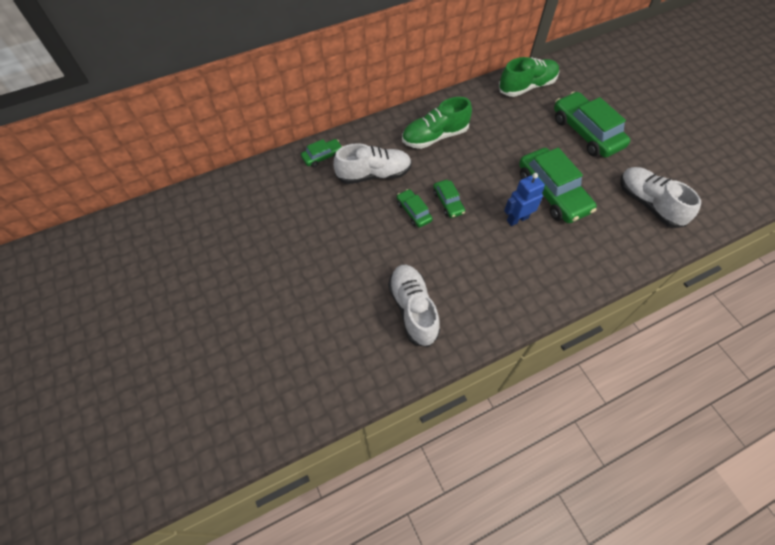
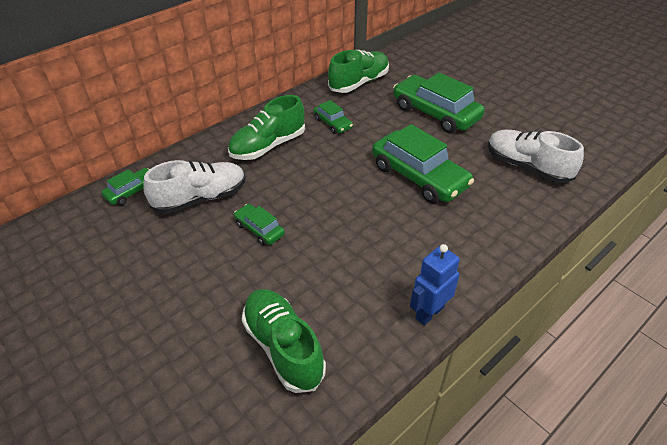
camera: 15 degrees left, 15 degrees down
white shoe [388,265,440,347] -> green shoe [242,289,326,393]
green car [433,180,465,218] -> green car moved to [313,100,353,134]
blue robot [504,173,545,226] -> blue robot moved to [410,244,460,325]

